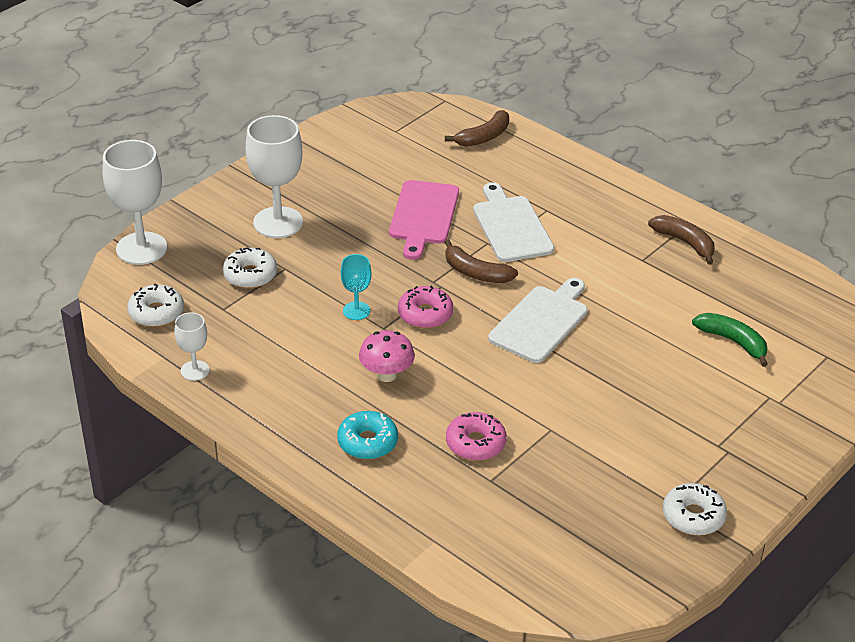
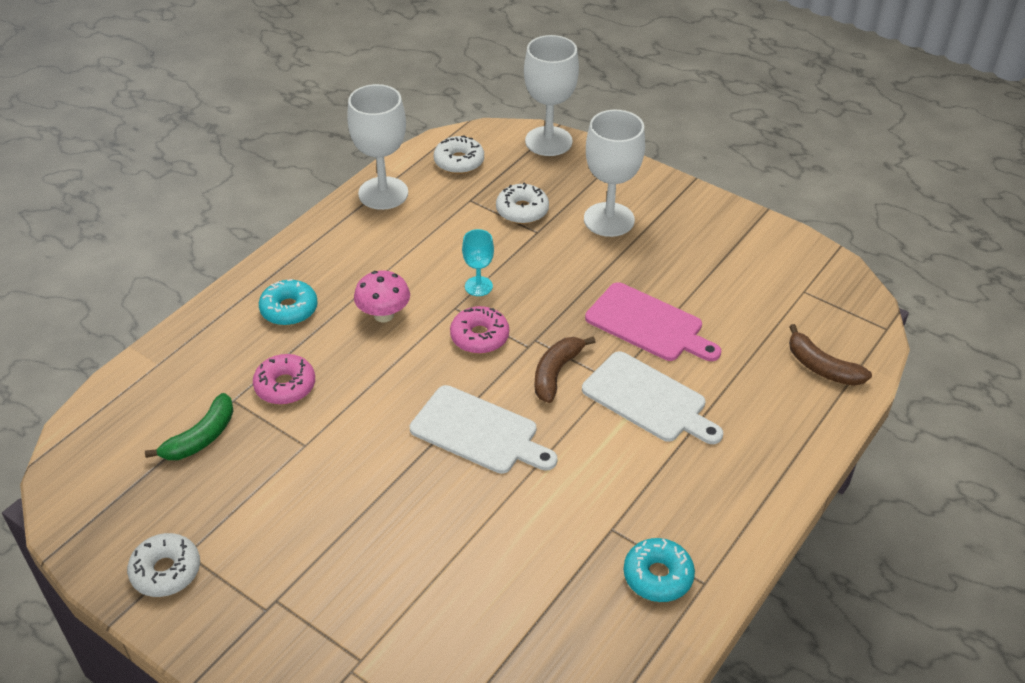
camera: 85 degrees right, 5 degrees up
white goblet [174,312,209,381] -> white goblet [347,84,408,210], size x1.92
pink cutting board [389,180,459,260] -> pink cutting board turned 150 degrees counterclockwise [585,282,721,361]
white cutting board [473,182,554,262] -> white cutting board turned 60 degrees clockwise [582,351,723,444]
brown banana [648,215,715,264] -> turquoise donut [624,538,695,602]
green banana [692,313,768,367] -> green banana moved to [145,393,234,460]

